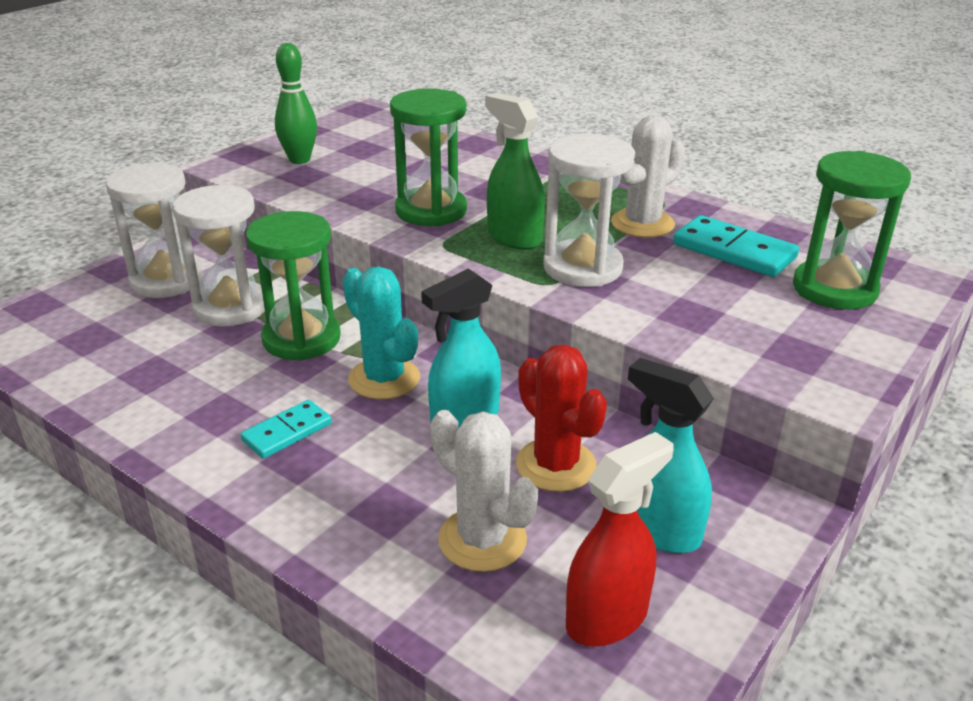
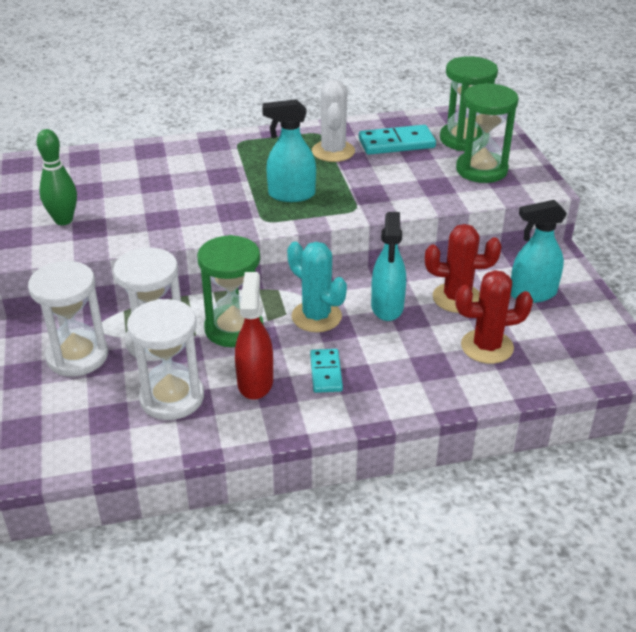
camera: 50 degrees left, 5 degrees up
turquoise cactus [343,267,420,400] -> turquoise cactus turned 45 degrees clockwise [287,242,347,332]
green hourglass [390,89,467,227] -> green hourglass moved to [456,83,519,183]
white cactus [430,410,538,572] -> red cactus [455,270,533,364]
green spray bottle [485,93,545,250] -> turquoise spray bottle [262,99,316,202]
white hourglass [543,134,634,287] -> white hourglass moved to [127,299,204,420]
red spray bottle [566,432,674,647] -> red spray bottle moved to [235,272,273,400]

